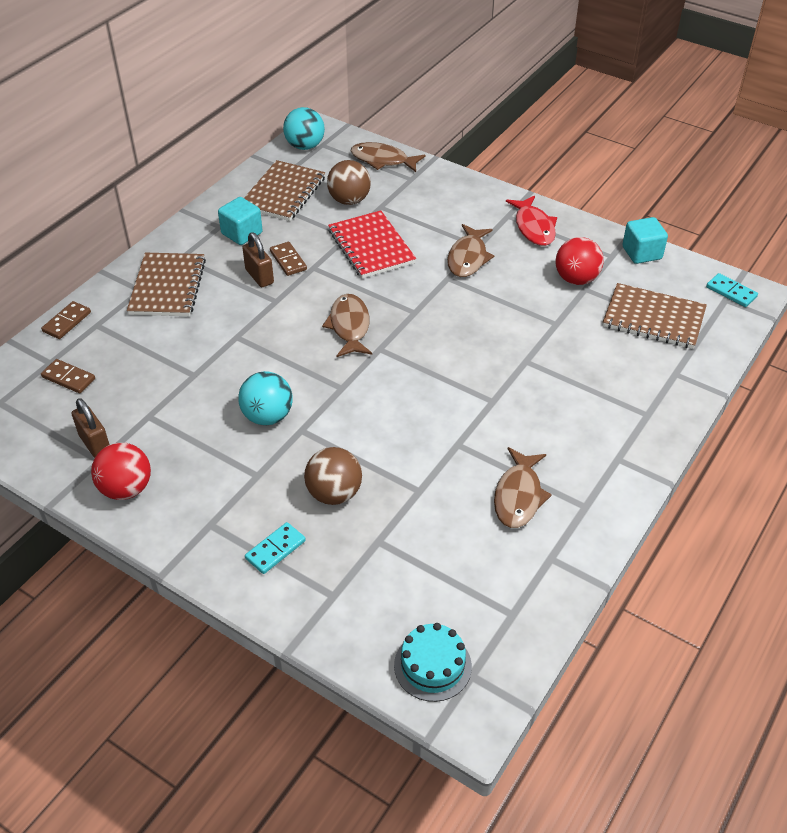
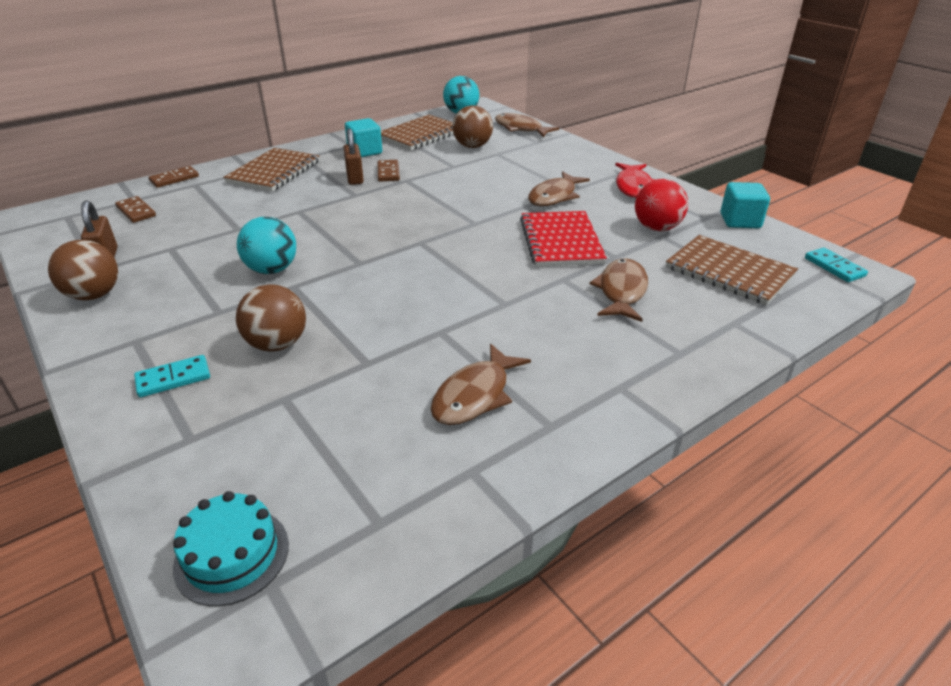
camera: 20 degrees right, 10 degrees down
red ball [91,443,151,500] -> brown ball [48,240,118,300]
brown fish [322,294,372,357] -> brown fish moved to [589,259,648,322]
red notebook [328,210,416,278] -> red notebook moved to [520,211,607,267]

